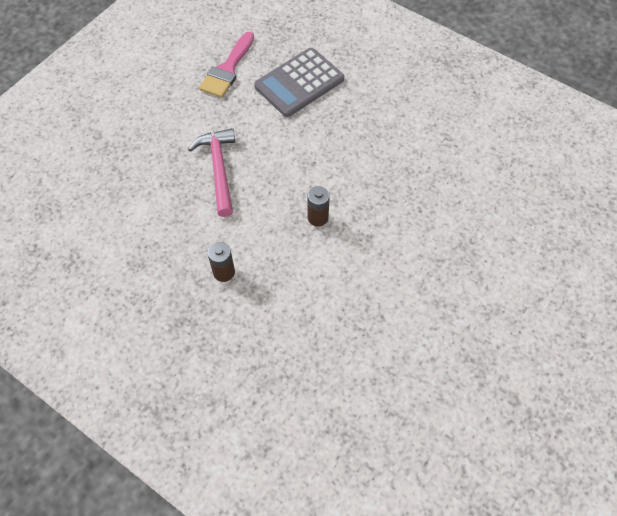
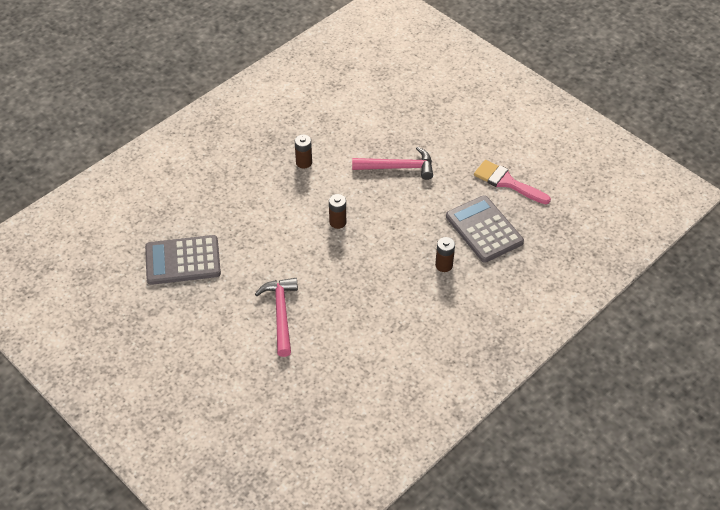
camera: 100 degrees right, 10 degrees down
none -> grey calculator [145,235,221,285]
none -> pink hammer [255,278,298,357]
none -> brown battery [435,237,455,272]

